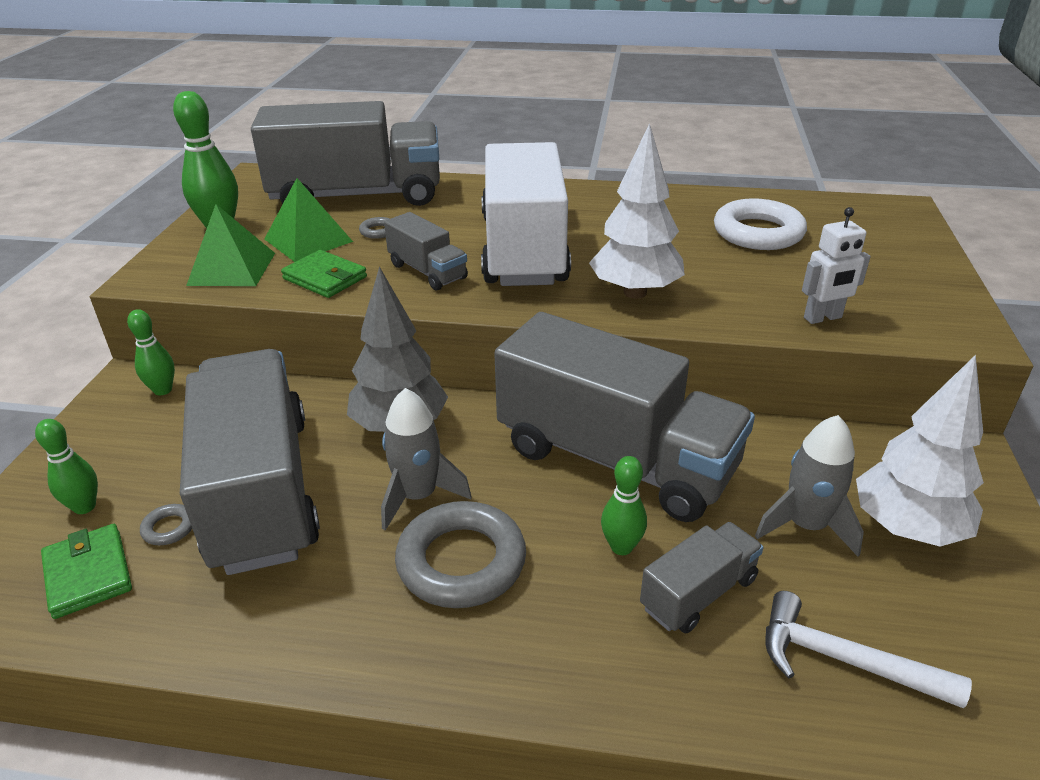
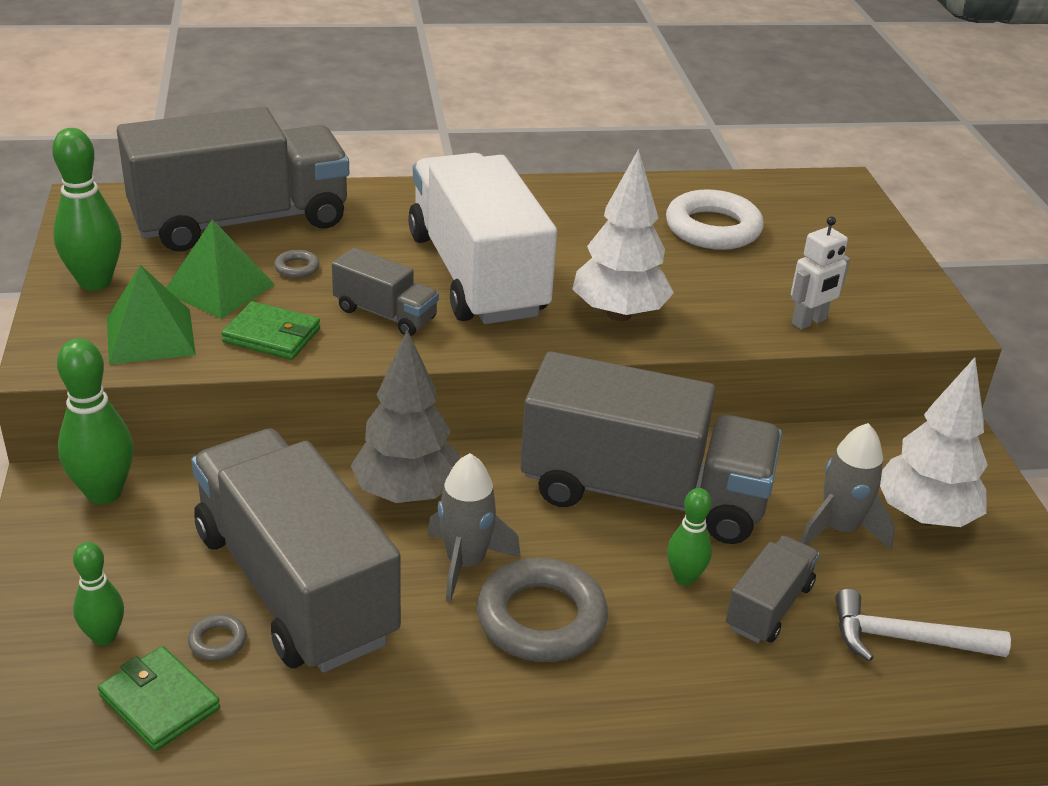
camera: 20 degrees left, 0 degrees up
green bowling pin [127,309,175,395] -> green bowling pin [57,338,133,504], size x1.66

